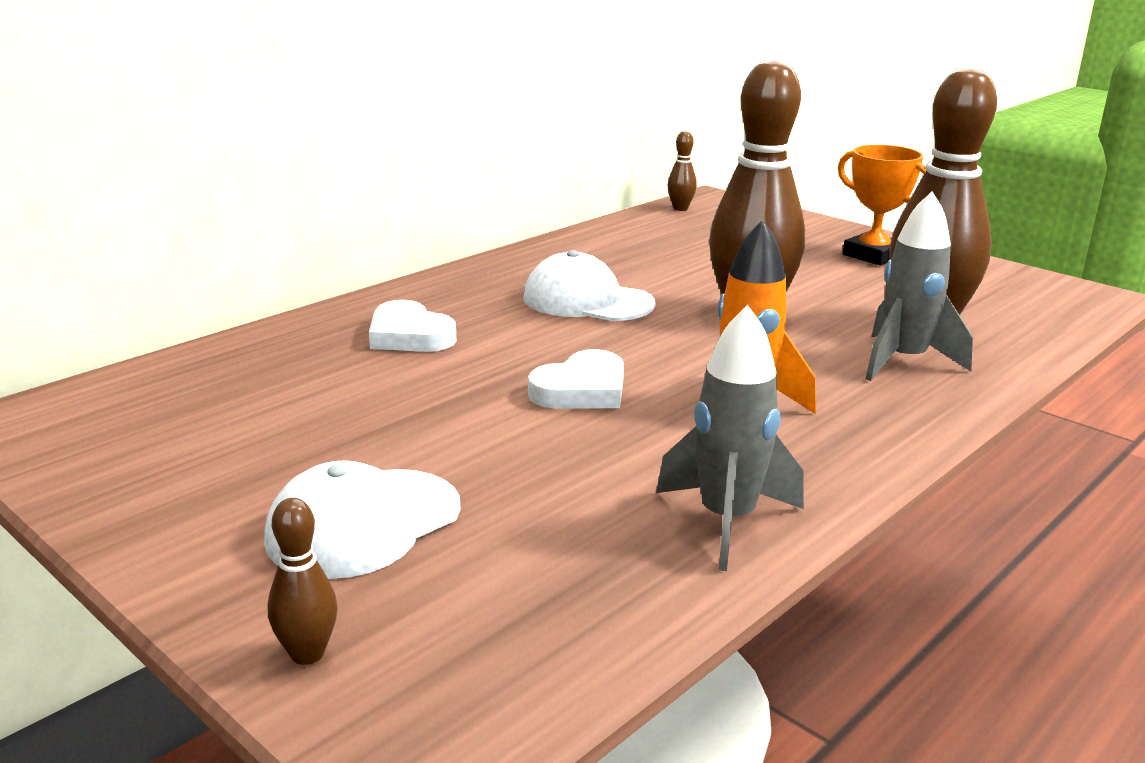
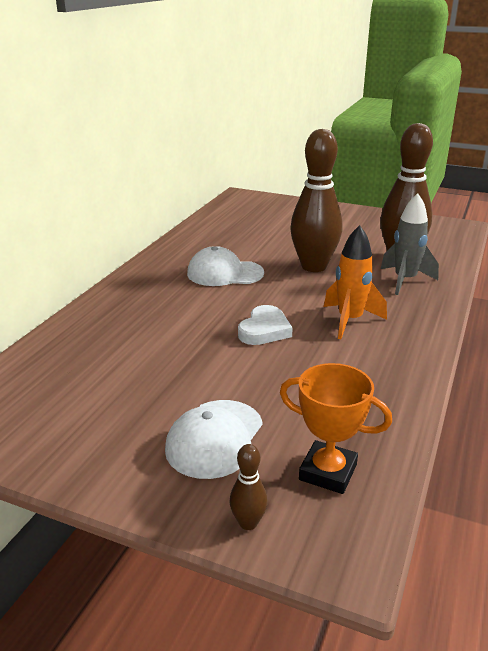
camera: 20 degrees left, 5 degrees up
white heart [369,300,457,352] -> none
grey rocket [656,305,804,571] -> none
brown bowling pin [668,131,697,211] -> none
orange trophy [838,145,926,265] -> orange trophy moved to [280,363,392,494]

